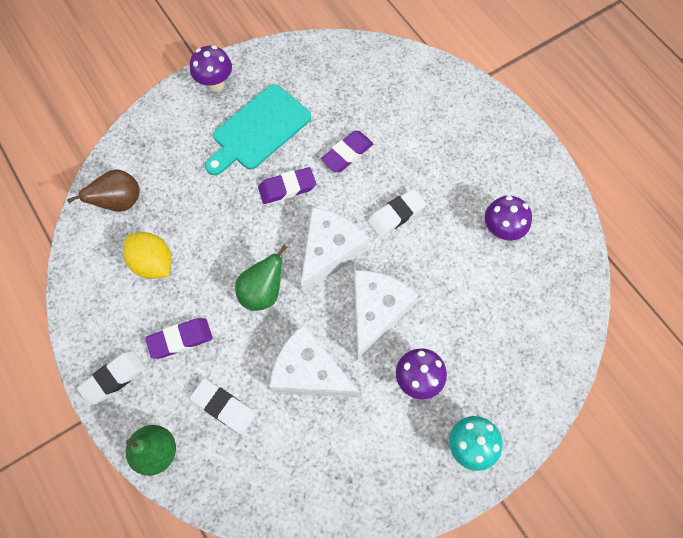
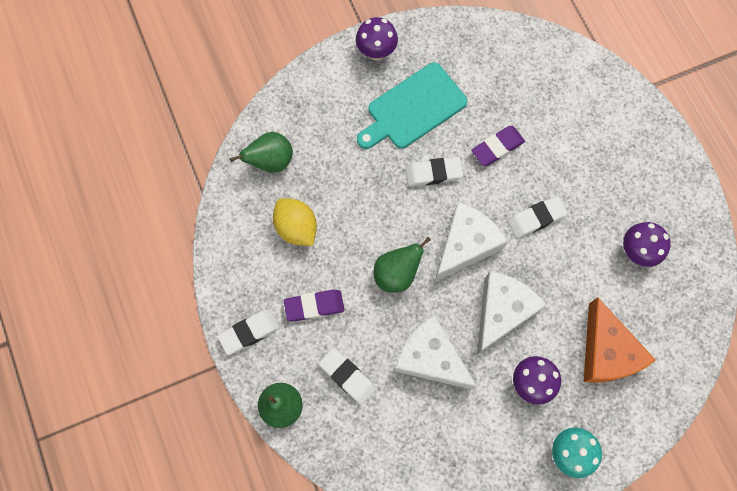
camera: 10 degrees right, 5 degrees up
brown pear [67,169,140,212] -> green pear [230,132,293,173]
purple eraser [258,167,316,204] -> white eraser [405,157,463,187]
none -> orange cheese [584,297,656,383]

